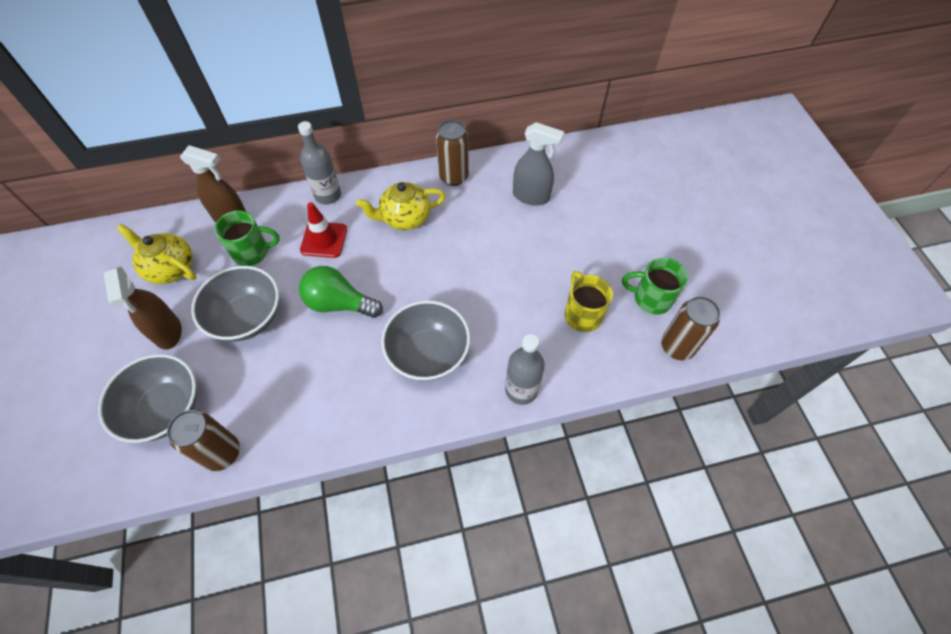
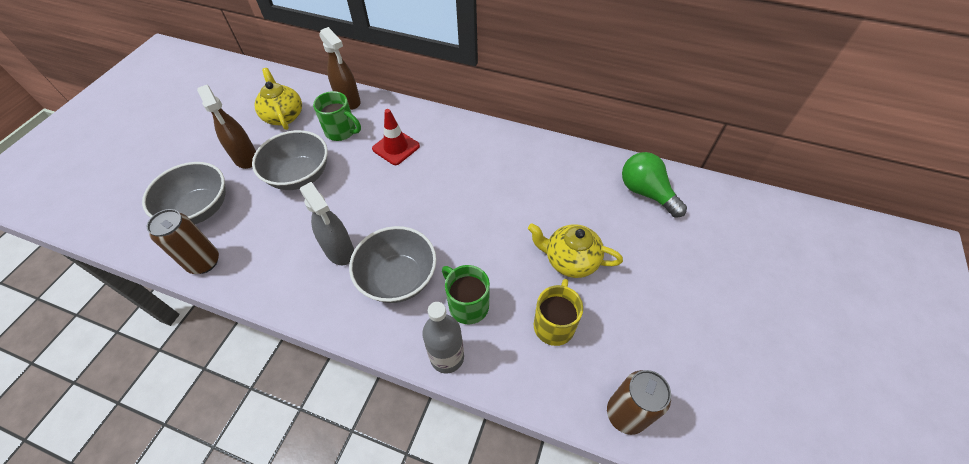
camera: 35 degrees right, 5 degrees down
brown spray bottle [104,266,182,350] -> brown spray bottle turned 45 degrees counterclockwise [197,85,256,169]
grey bottle [298,121,341,205] -> none
green light bulb [299,266,383,318] -> green light bulb moved to [622,152,687,217]
yellow teapot [356,182,446,230] -> yellow teapot moved to [528,223,623,278]
brown can [436,120,469,186] -> none
grey spray bottle [513,122,564,206] -> grey spray bottle moved to [300,182,354,265]
green mug [622,258,688,315] -> green mug moved to [442,265,490,324]

